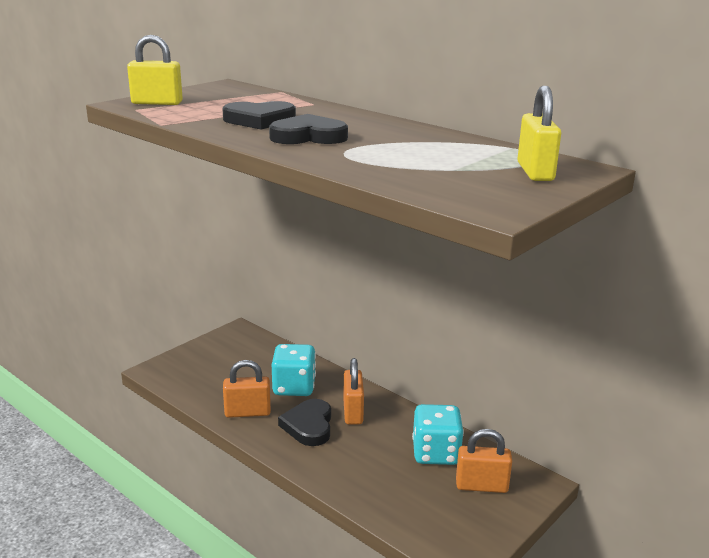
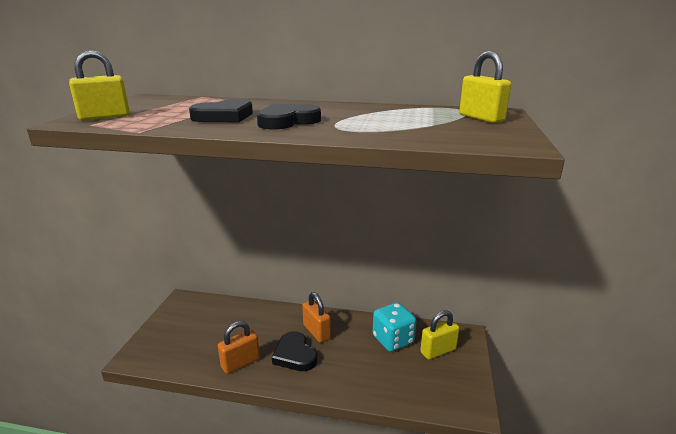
camera: 30 degrees left, 0 degrees up
turquoise dice [272,344,316,396] -> none
orange padlock [456,429,512,493] -> yellow padlock [420,310,459,360]

